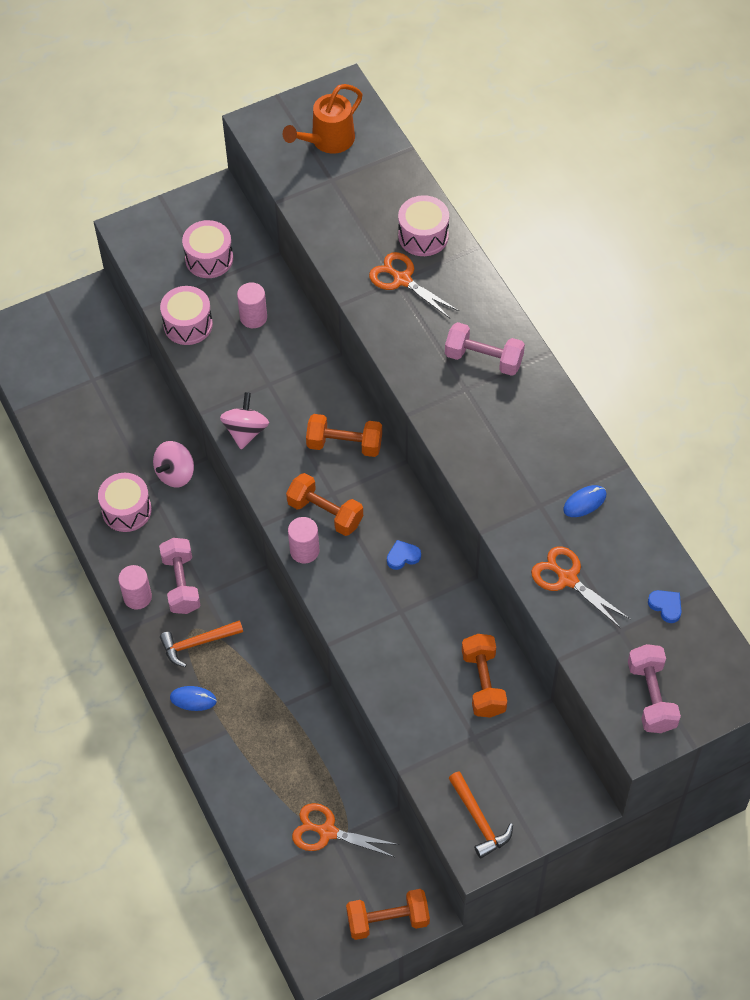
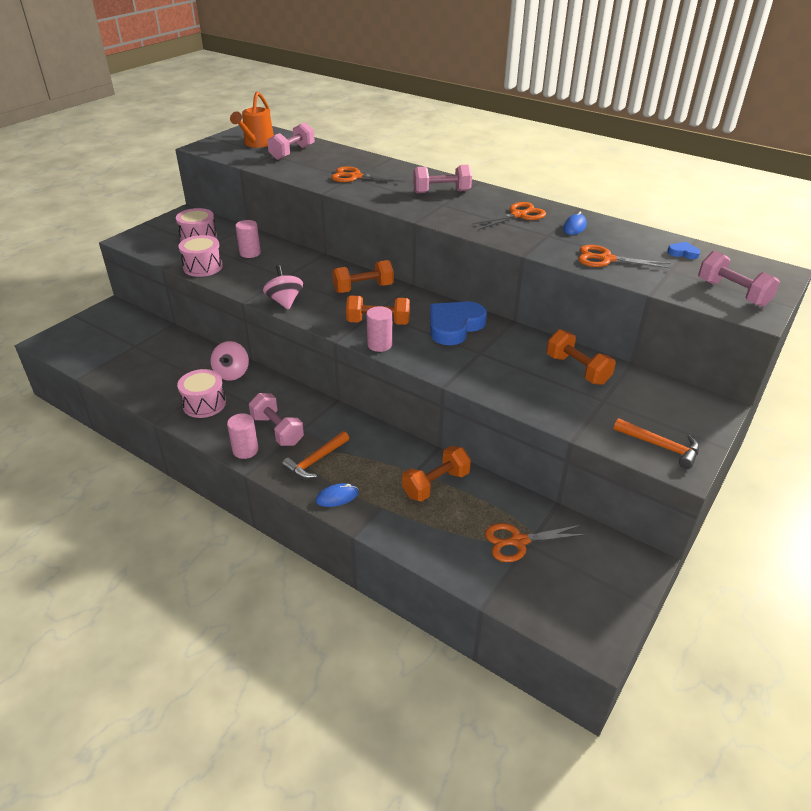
camera: 30 degrees left, 20 degrees down
orange dumbbell [346,889,430,940] -> orange dumbbell moved to [402,446,471,502]
blue heart [387,540,421,570] -> blue heart [430,301,487,345], size x2.31
pink drum [398,195,449,256] -> none
none -> pink dumbbell [267,122,315,160]
none -> orange scissors [472,202,546,230]

